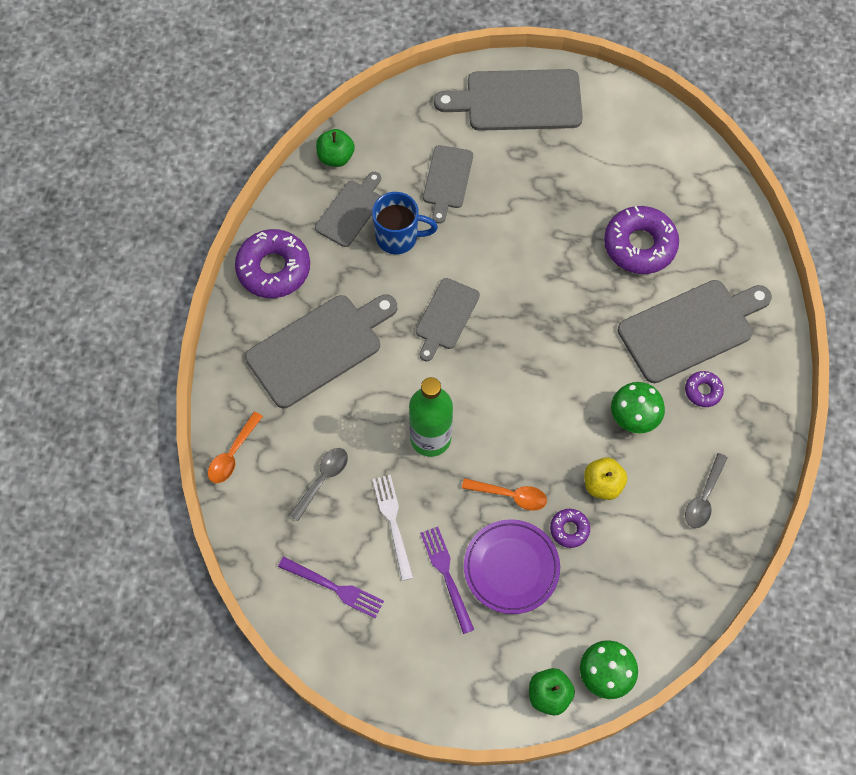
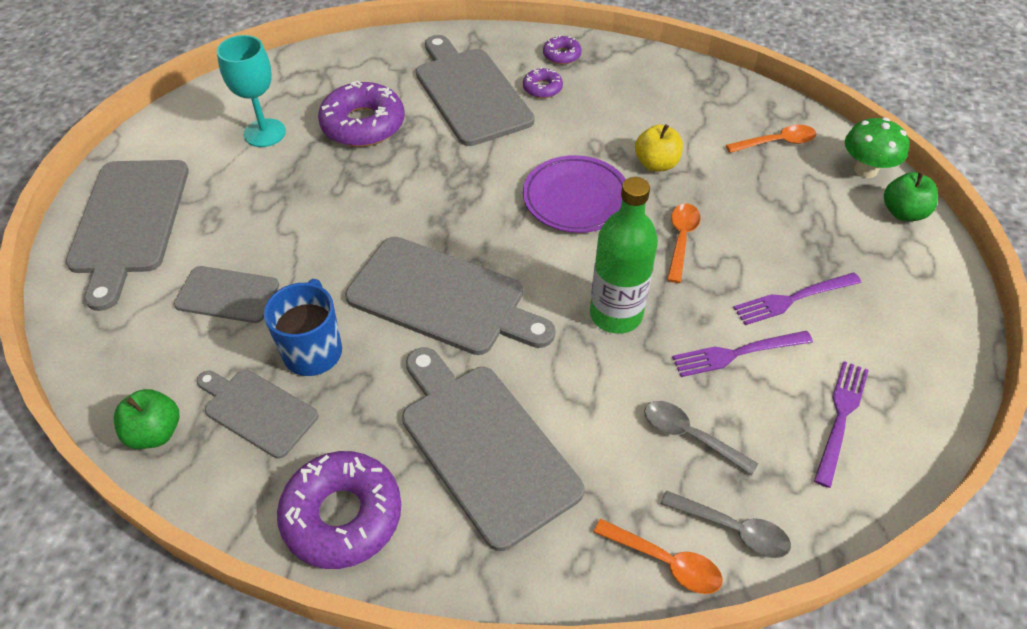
camera: 90 degrees left, 15 degrees down
white fork [372,475,413,581] -> purple fork [672,331,813,377]
grey cutting board [416,278,480,362] -> grey cutting board [345,237,556,355], size x1.72
purple plate [464,519,560,614] -> purple plate moved to [523,155,626,233]
purple donut [550,509,590,548] -> purple donut moved to [543,35,582,65]
green mushroom [611,382,665,433] -> none
grey spoon [685,453,728,528] -> grey spoon moved to [661,490,791,558]
none -> turquoise goblet [217,35,286,147]
none -> orange spoon [726,125,816,153]

